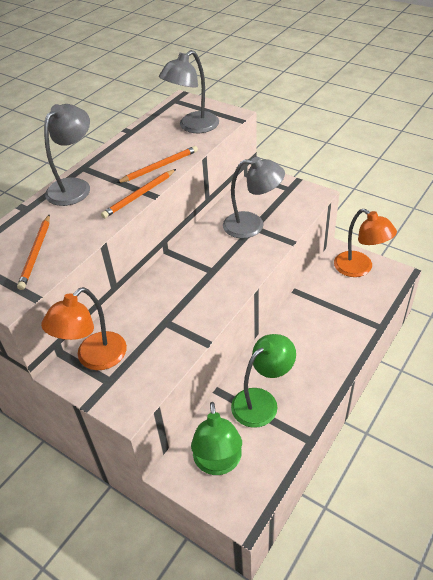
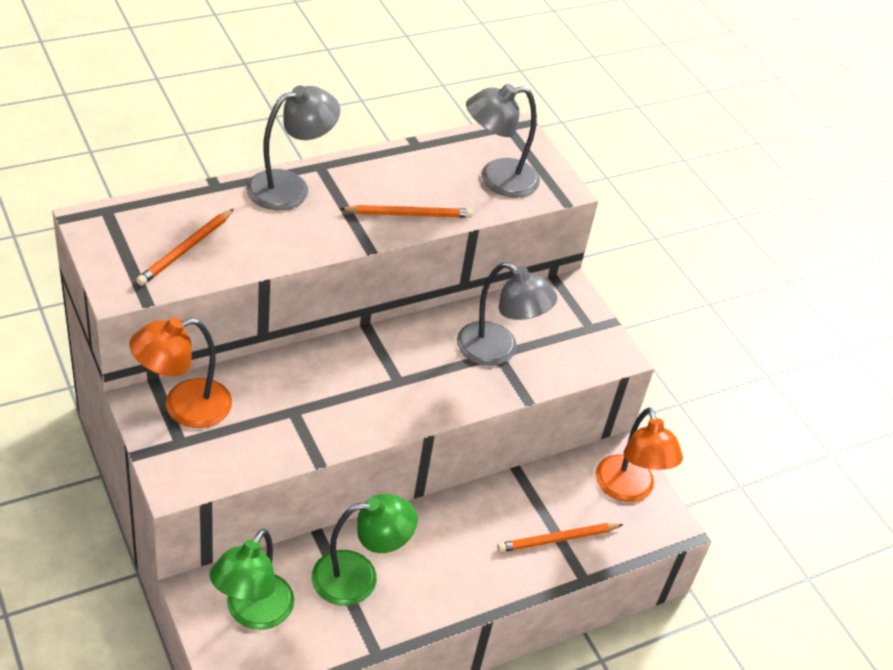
camera: 20 degrees right, 0 degrees up
orange pencil [101,169,176,218] -> orange pencil moved to [497,523,623,552]

